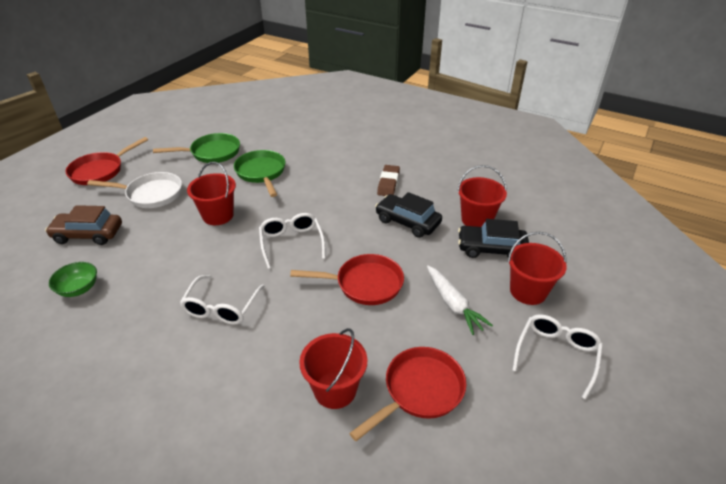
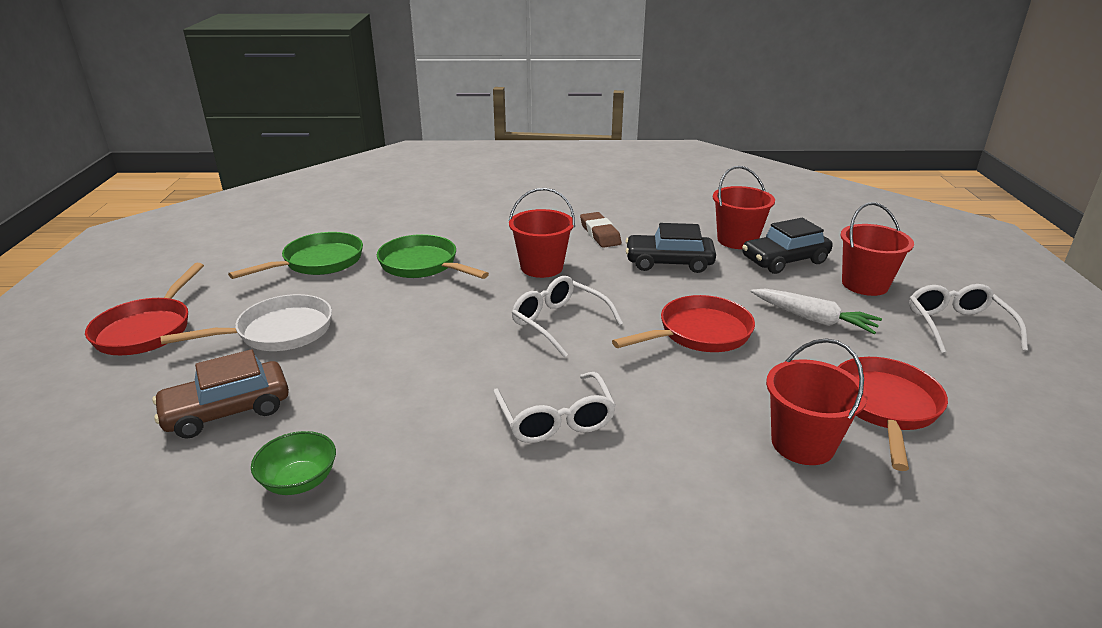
camera: 30 degrees left, 10 degrees down
red bucket [187,162,236,225] -> red bucket moved to [509,188,575,278]

